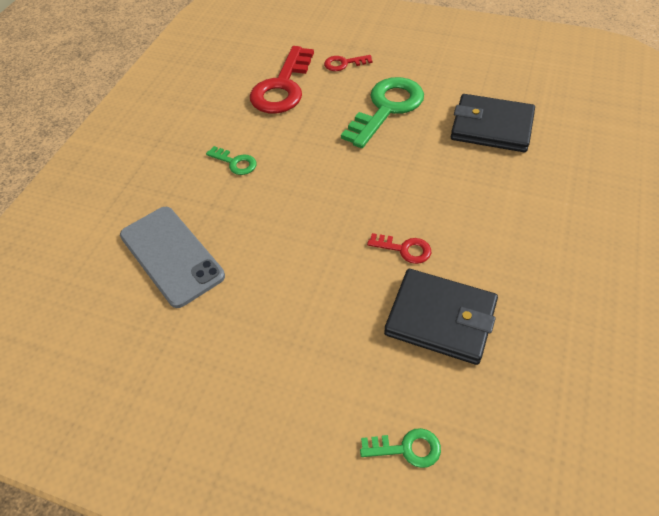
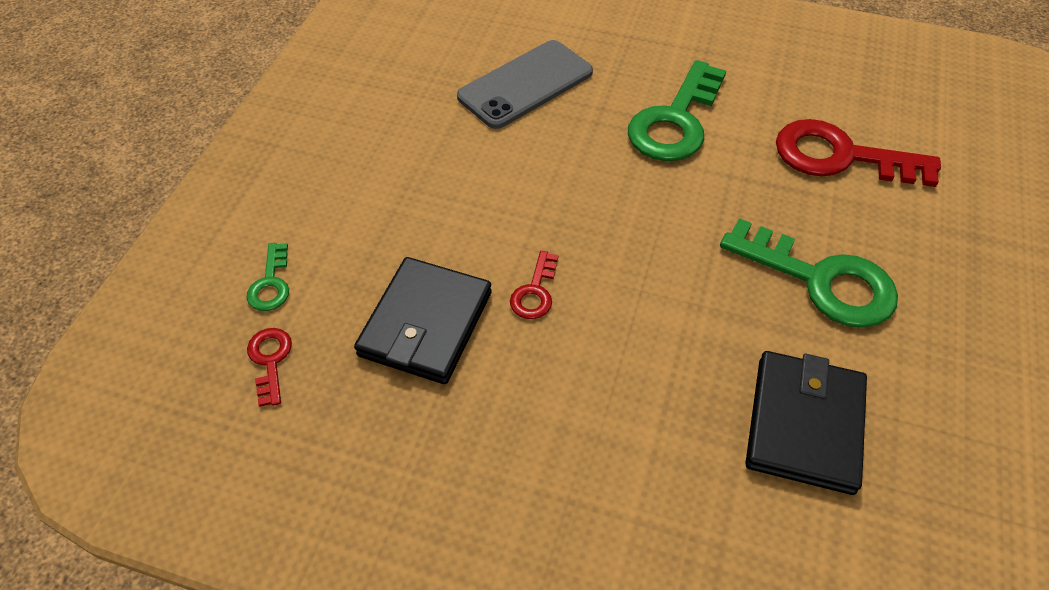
camera: 85 degrees right, 0 degrees up
green key [206,146,256,175] -> green key [628,60,726,161], size x2.10
red key [324,55,372,71] -> red key moved to [247,328,292,407]

